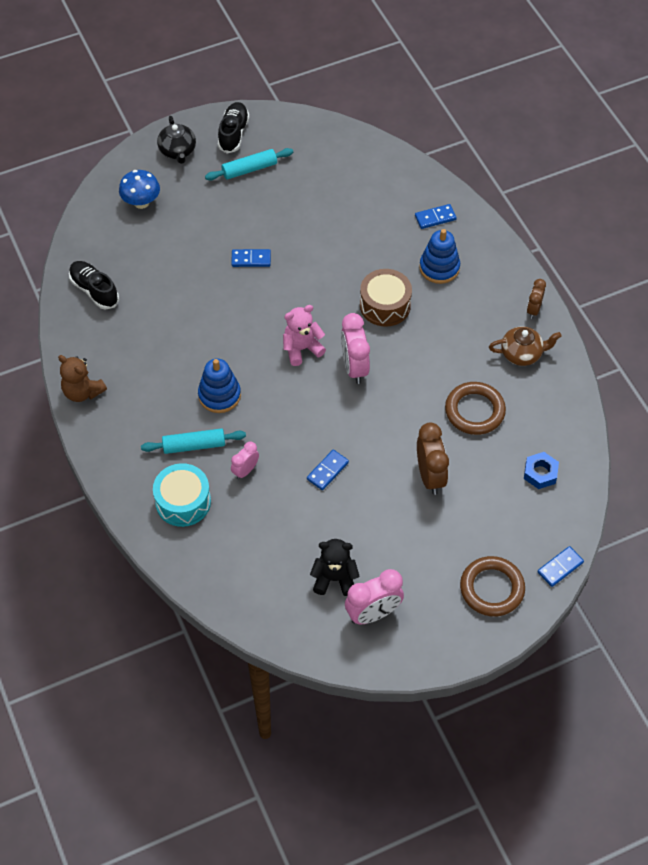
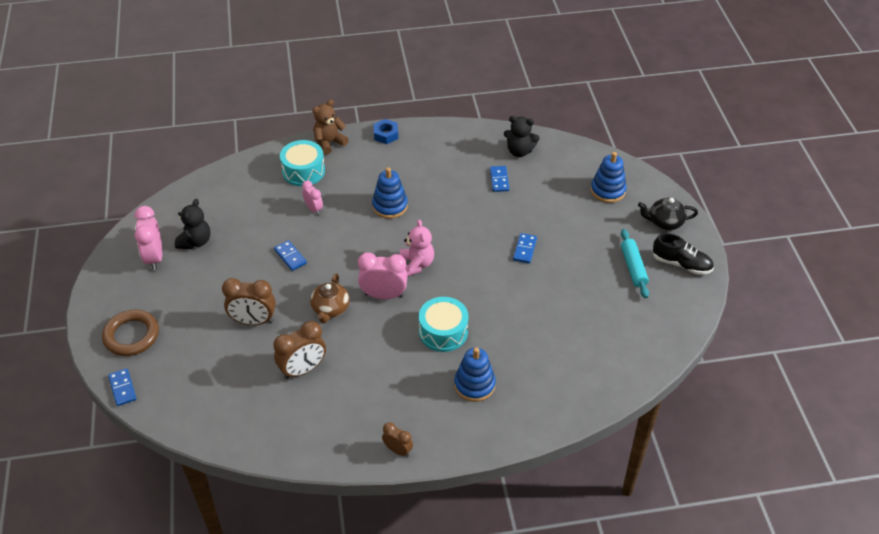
camera: 105 degrees right, 10 degrees down
brown teddy bear [58,355,107,402] -> brown teddy bear moved to [312,100,349,155]
black shoe [69,261,119,310] -> black teddy bear [504,116,540,157]
blue mushroom [119,170,160,209] -> blue stacking toy [591,152,627,203]
turquoise rolling pin [141,428,246,454] -> none
brown drum [360,269,412,327] -> turquoise drum [419,297,469,352]
blue domino [415,204,457,229] -> blue domino moved to [490,166,509,192]
brown ring [445,382,506,435] -> brown clock [274,321,326,379]
brown teapot [489,326,561,366] -> brown teapot moved to [310,273,350,323]
blue nut [524,452,559,489] -> blue nut moved to [373,119,398,144]

